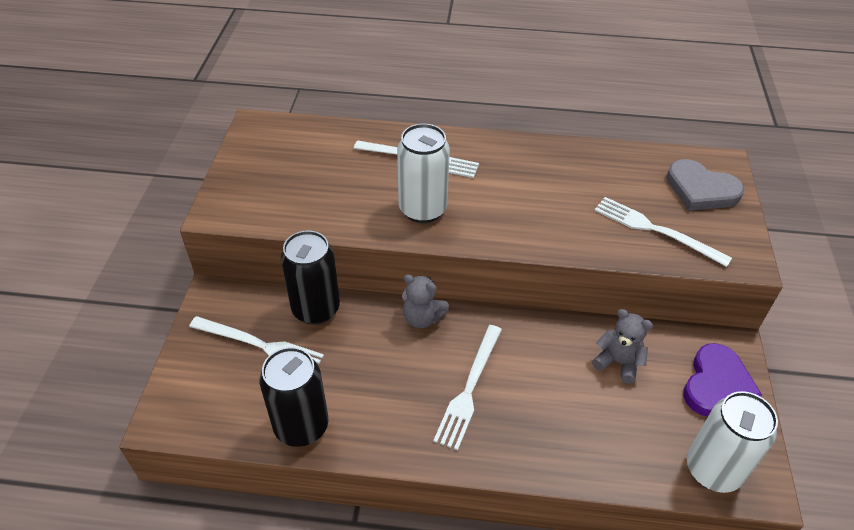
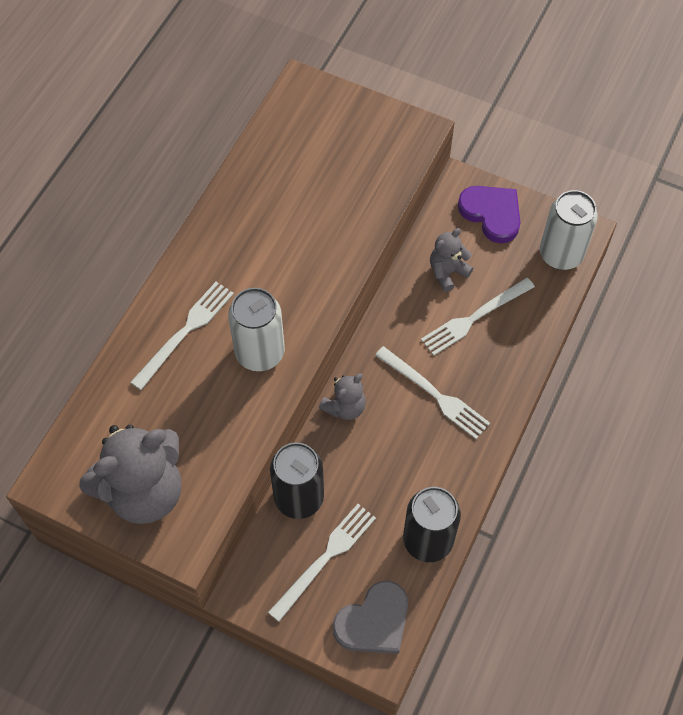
camera: 70 degrees left, 15 degrees up
white fork [594,197,732,267] -> white fork moved to [421,278,535,356]
grey heart [666,159,744,211] -> grey heart moved to [333,581,408,654]
none -> grey teddy bear [79,425,181,524]

